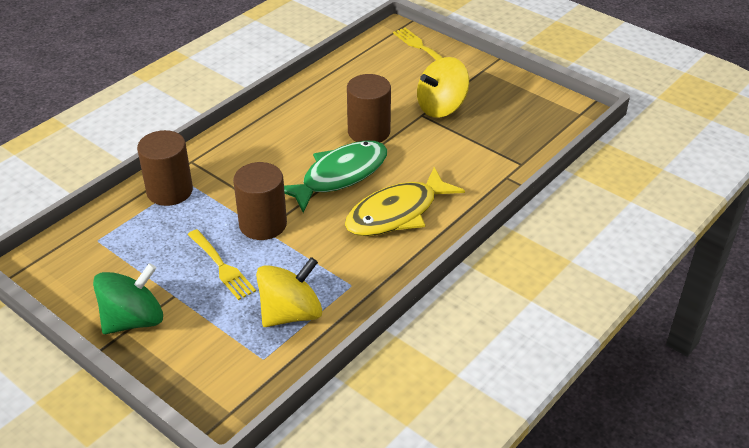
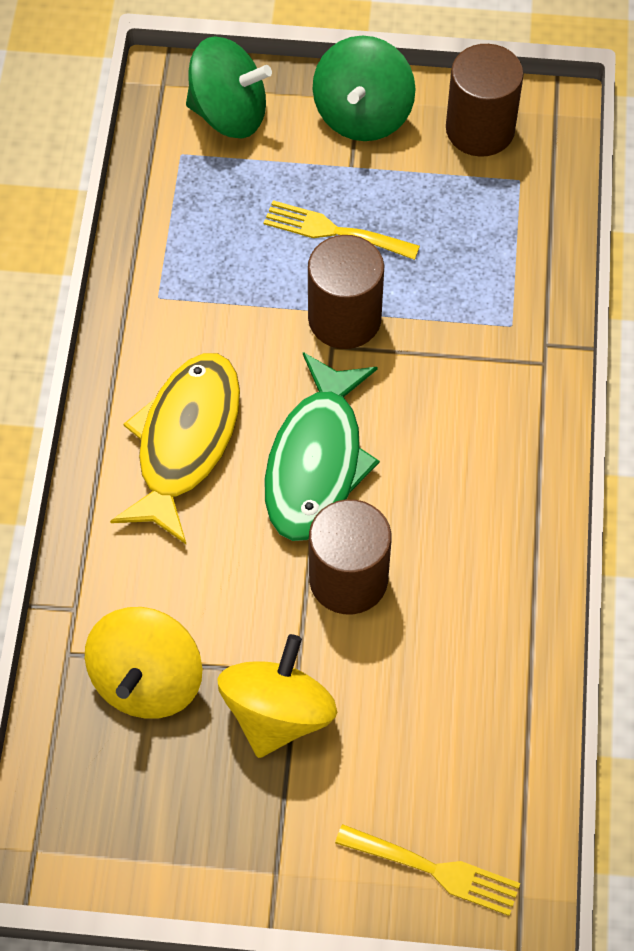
camera: 145 degrees right, 20 degrees up
brown cylinder [137,130,193,206] -> brown cylinder moved to [446,44,524,157]
yellow spinning top [256,257,322,327] -> yellow spinning top moved to [85,607,202,719]
none -> green spinning top [186,36,272,138]

